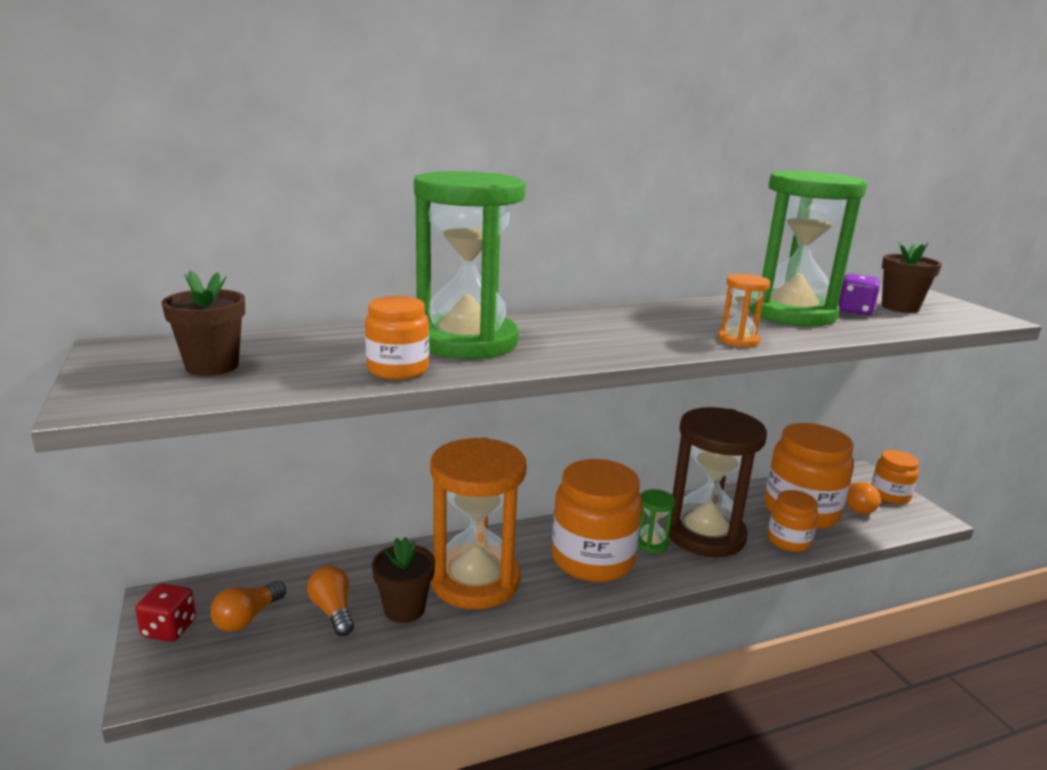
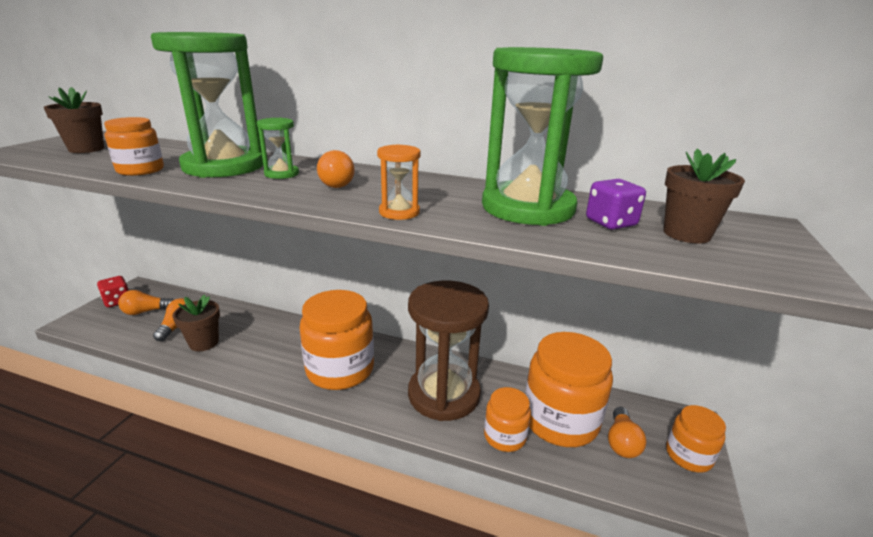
camera: 40 degrees right, 5 degrees up
orange hourglass [430,437,527,609] -> none
green hourglass [638,489,675,553] -> green hourglass moved to [257,118,299,179]
none -> orange light bulb [317,150,355,188]

